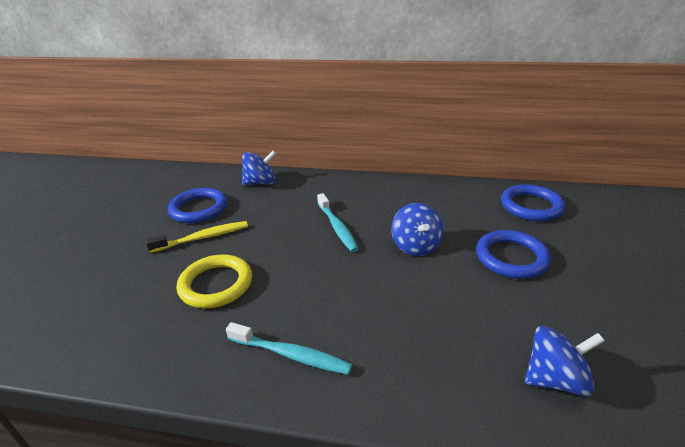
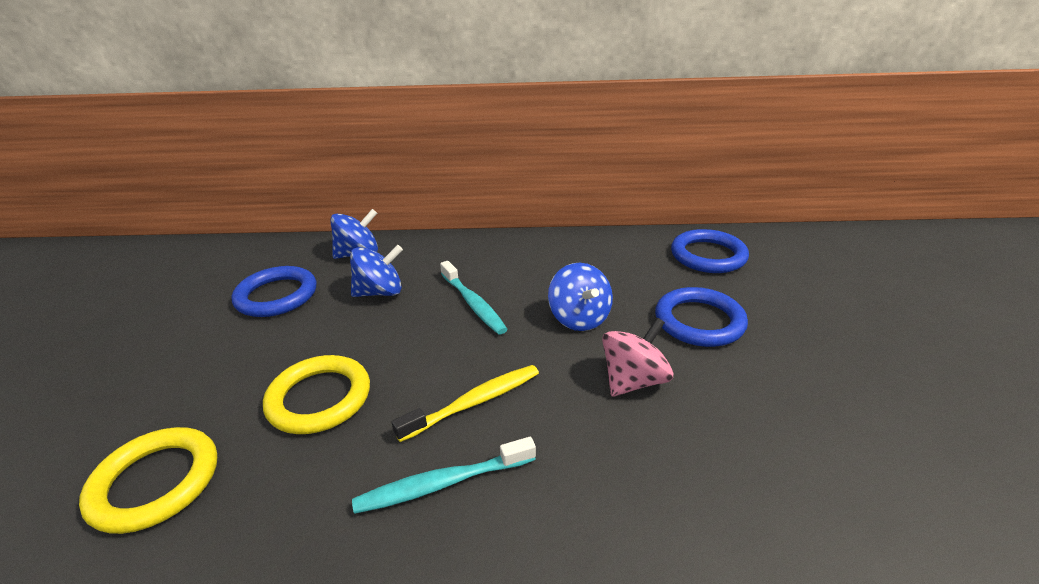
camera: 10 degrees left, 0 degrees up
yellow toothbrush [146,221,248,253] -> yellow toothbrush moved to [392,365,539,442]
turquoise toothbrush [226,322,352,375] -> turquoise toothbrush turned 150 degrees clockwise [352,437,536,514]
blue spinning top [525,326,605,397] -> blue spinning top moved to [350,245,403,297]
none -> yellow ring [79,427,217,534]
none -> pink spinning top [602,318,673,397]

